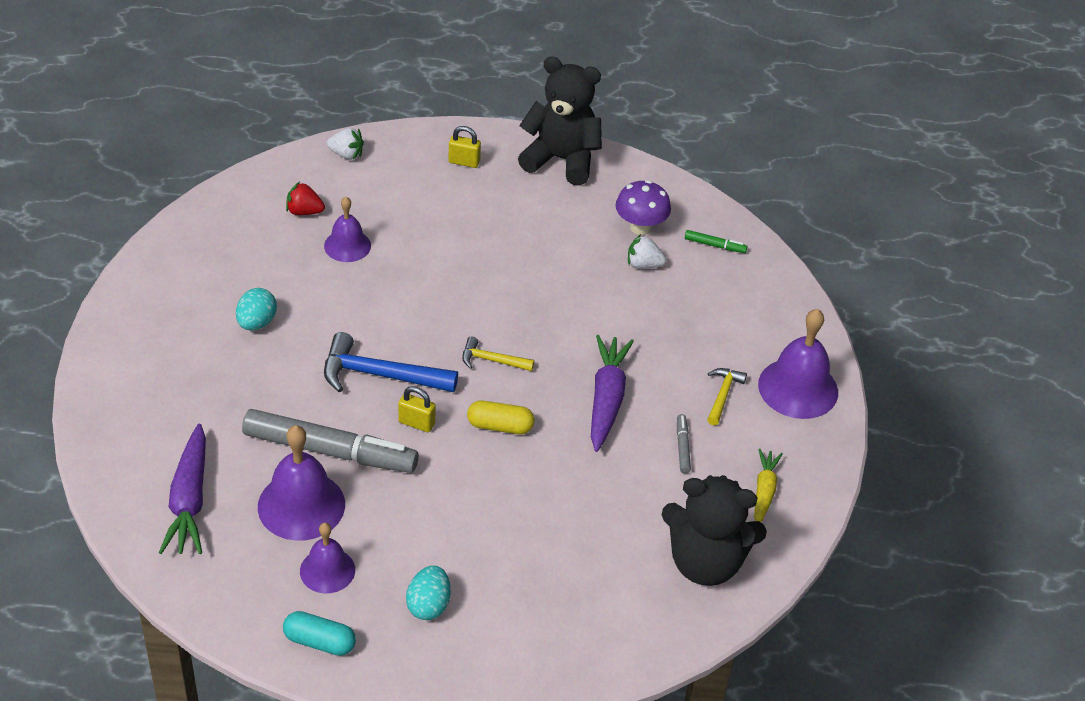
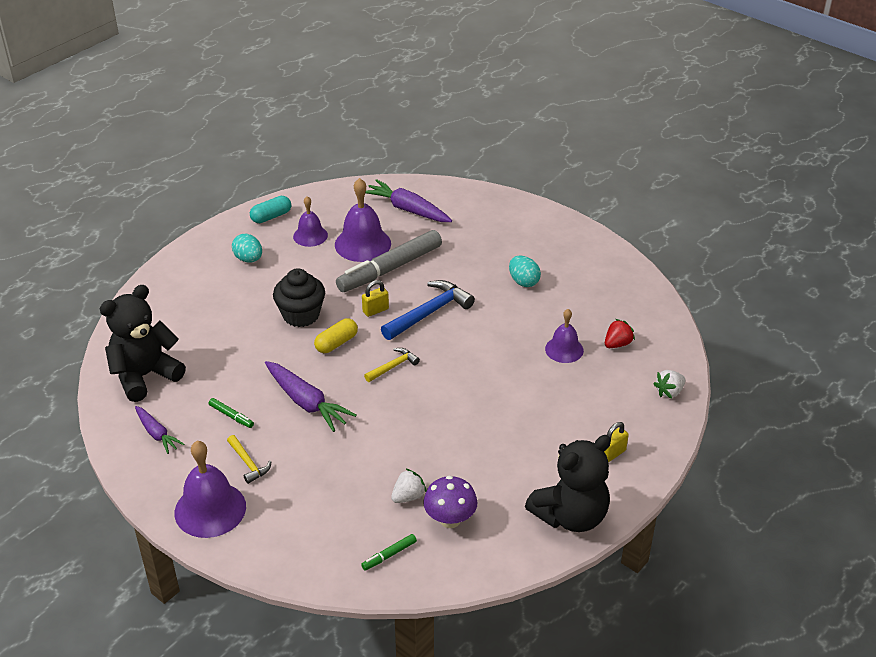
camera: 130 degrees right, 5 degrees down
grey marker [677,414,691,474] -> green marker [209,398,254,428]
yellow carrot [754,448,783,522] -> purple carrot [135,406,184,454]
none -> black cupcake [273,268,325,327]

